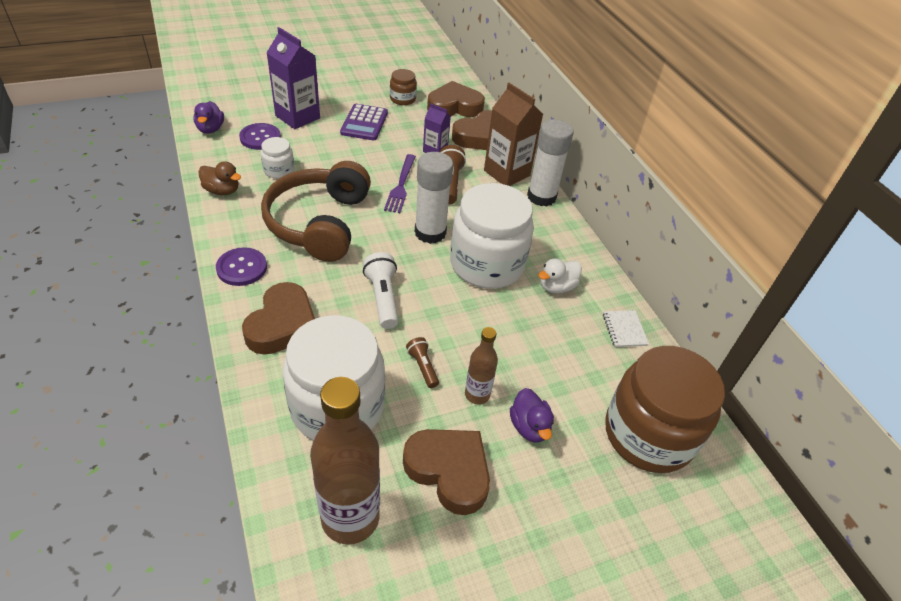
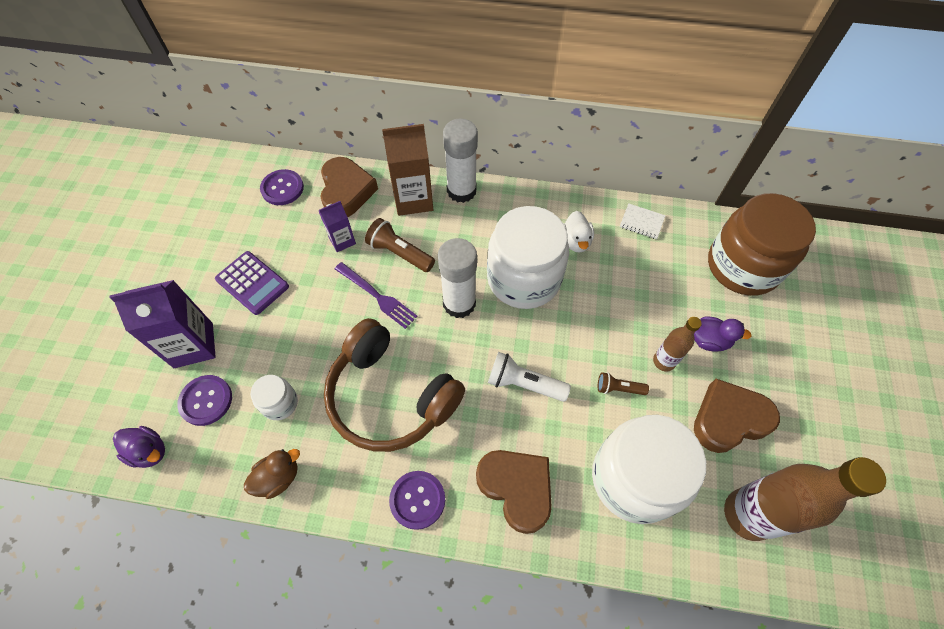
camera: 55 degrees left, 15 degrees up
brown jar [390,69,417,105] -> none
brown heart [427,81,485,117] -> purple button [260,169,304,205]

